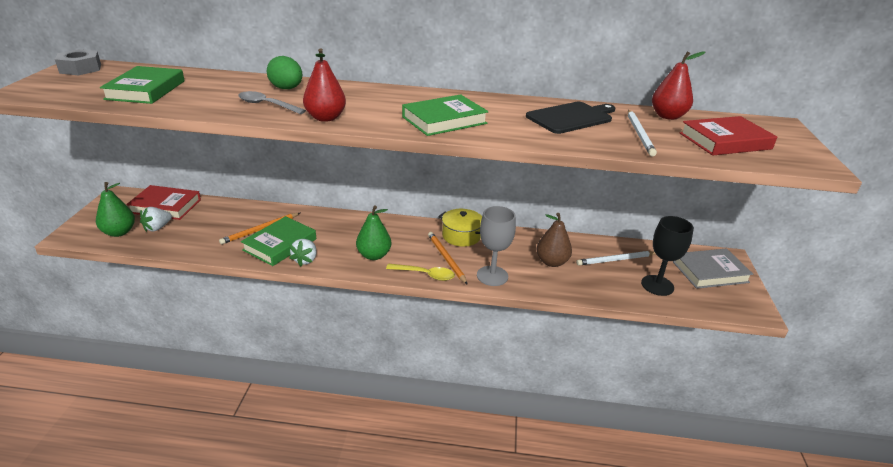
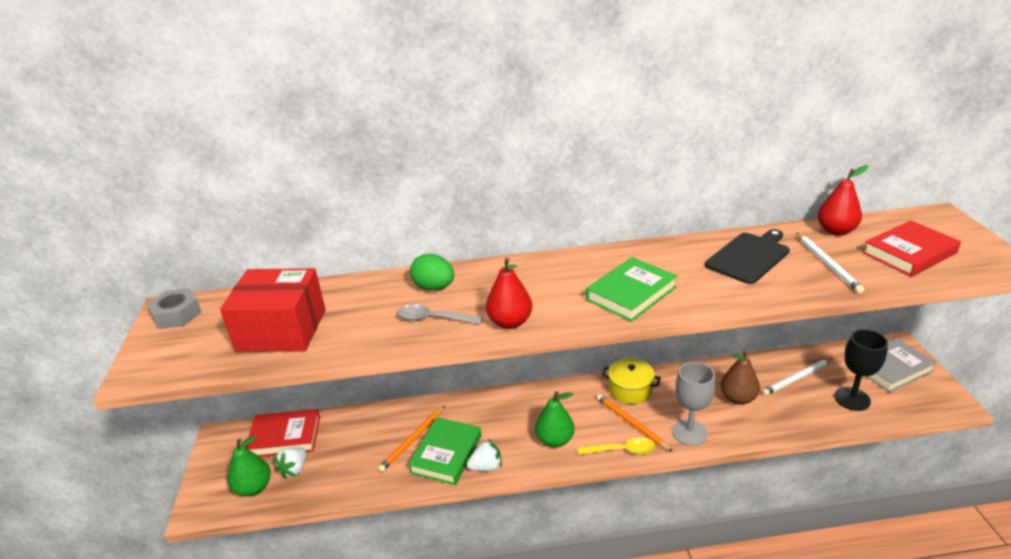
camera: 10 degrees left, 0 degrees up
green book [100,66,185,104] -> red box [220,268,326,352]
white strawberry [290,239,317,267] -> white strawberry turned 105 degrees counterclockwise [467,439,502,471]

